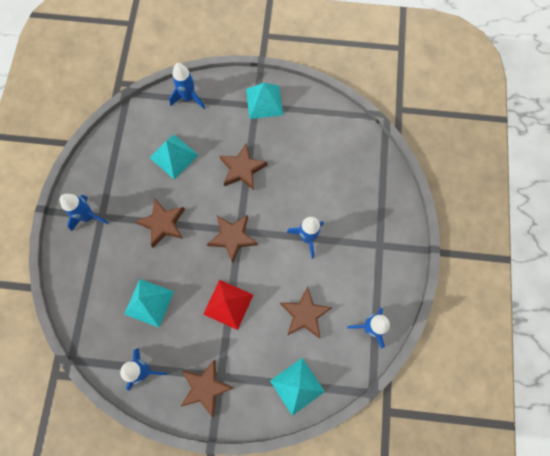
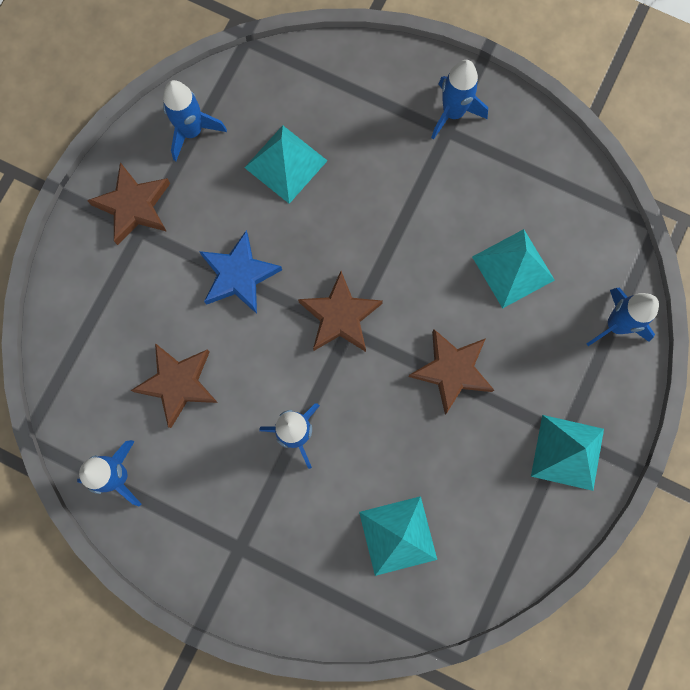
camera: 110 degrees right, 5 degrees up
brown star [135,199,185,248] -> none
red pyramid [203,280,253,330] -> blue star [199,230,282,314]
turquoise pyramid [270,358,325,416] -> turquoise pyramid moved to [359,496,437,576]

